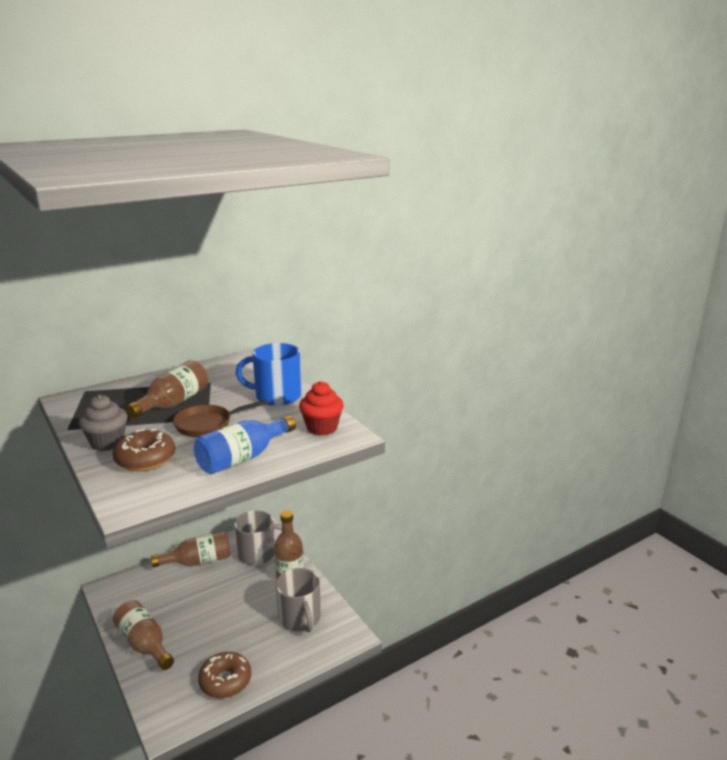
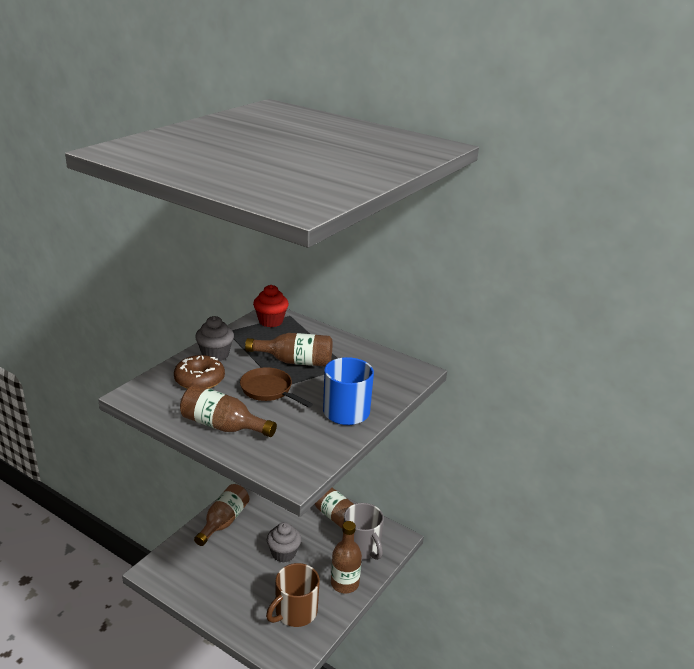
camera: 65 degrees right, 5 degrees up
blue bottle [194,415,296,474] -> brown bottle [180,384,277,437]
brown donut [198,652,251,698] -> none
grey mug [276,568,321,632] -> brown mug [266,563,320,627]
red cupcake [299,381,344,435] -> red cupcake moved to [253,285,289,327]
none -> grey cupcake [267,522,301,563]

